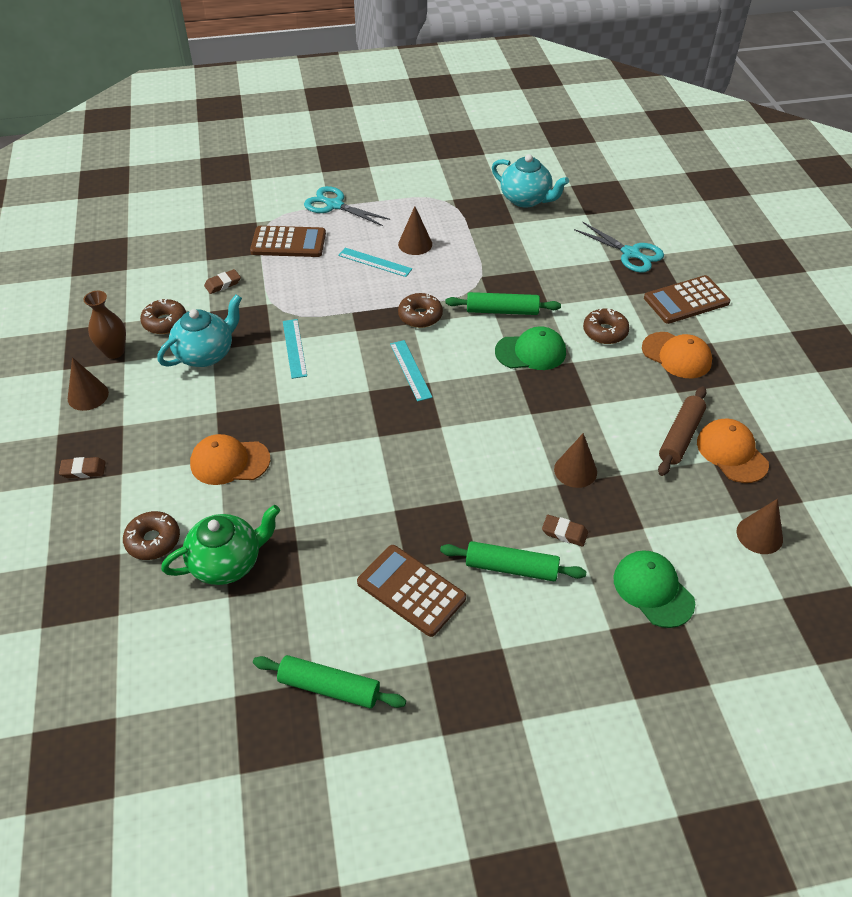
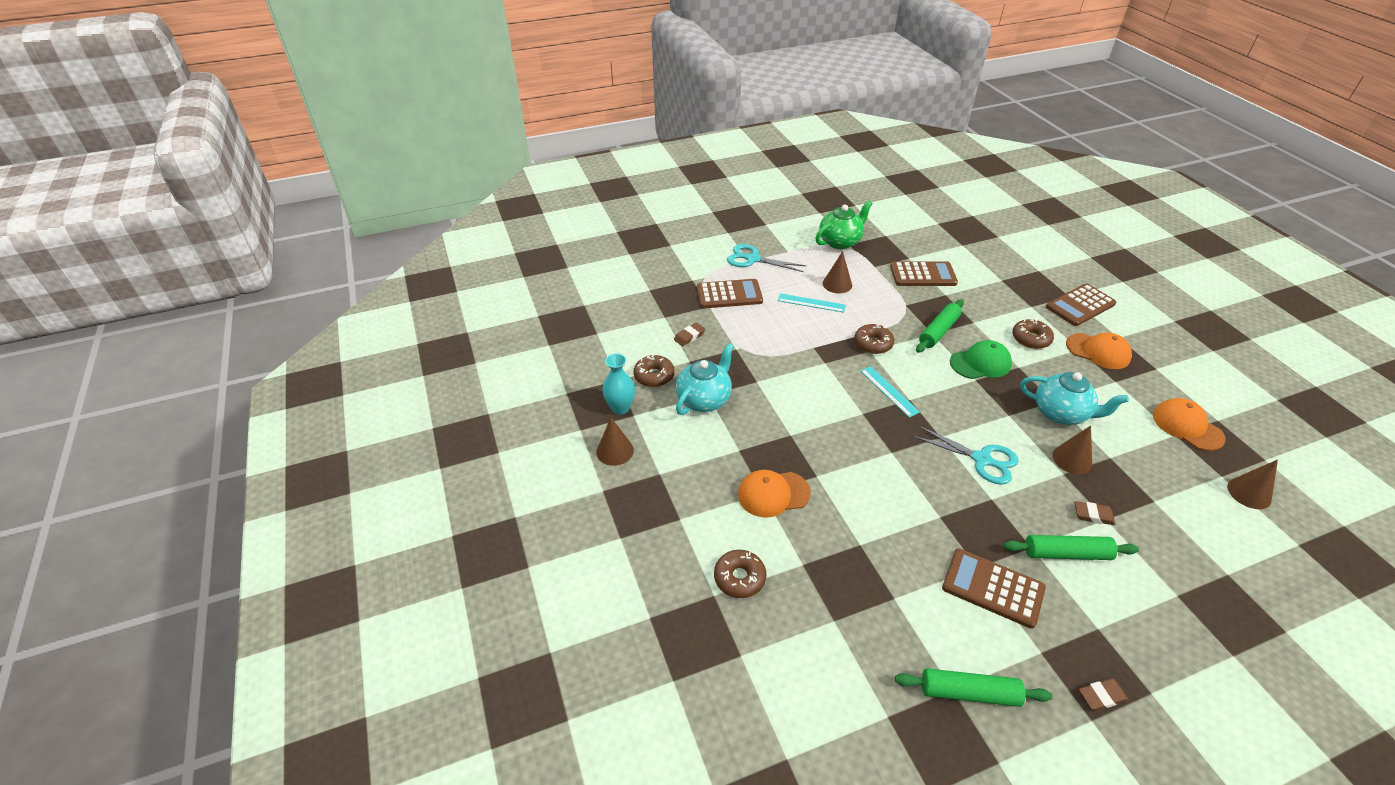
camera: 10 degrees left, 5 degrees down
brown eraser [59,457,106,478] -> brown eraser moved to [1079,678,1128,711]
brown vase [84,291,126,359] -> turquoise vase [602,353,635,415]
green teapot [161,505,280,585] -> green teapot moved to [816,200,873,249]
turquoise ruler [283,319,307,379] -> none
green rolling pin [445,292,561,315] -> green rolling pin turned 45 degrees counterclockwise [916,299,964,353]
turquoise teapot [492,154,569,208] -> turquoise teapot moved to [1020,372,1129,425]
turquoise scissors [574,222,664,273] -> turquoise scissors moved to [912,425,1019,485]
green cap [613,550,695,628] -> none
brown rolling pin [658,386,707,476] -> none
none -> brown calculator [890,262,958,286]

